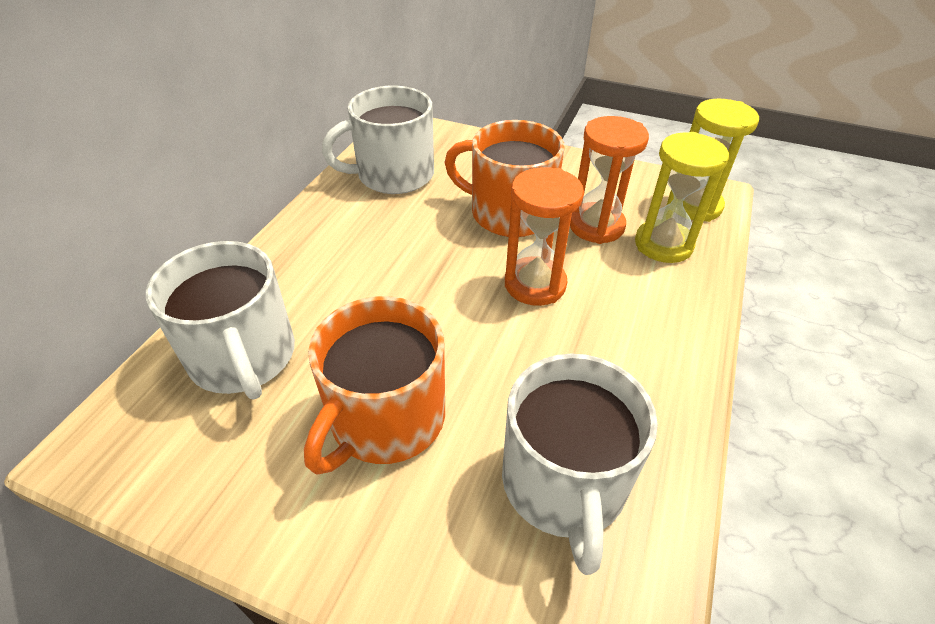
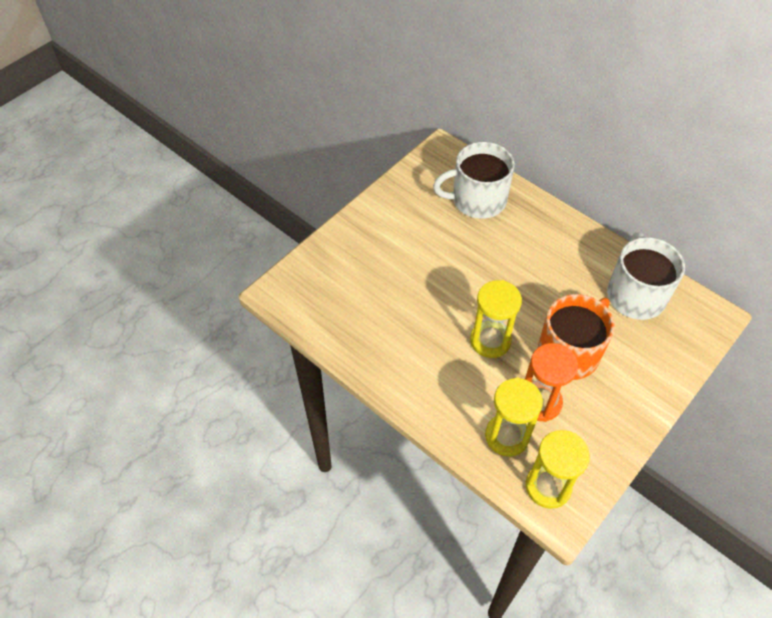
camera: 110 degrees right, 10 degrees up
orange mug [304,296,445,475] -> none
white mug [502,353,658,575] -> none
orange hourglass [505,167,584,306] -> yellow hourglass [470,280,522,358]

